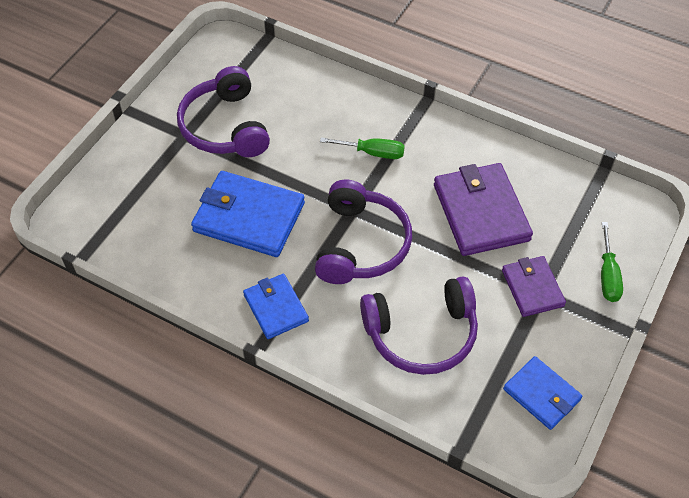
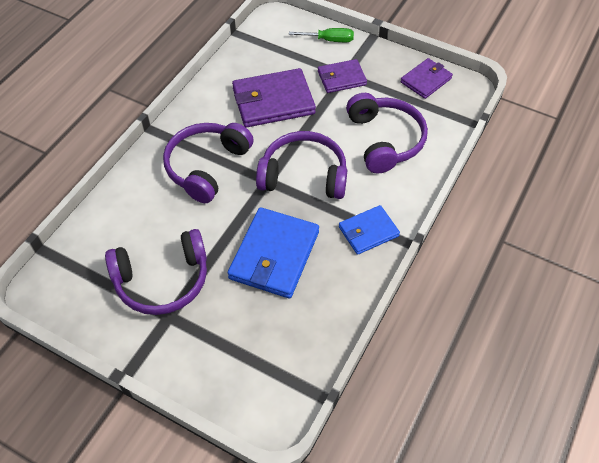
camera: 90 degrees left, 0 degrees up
green screwdriver [320,137,405,159] -> purple headphones [163,123,254,203]
blue wallet [503,356,582,430] -> purple wallet [401,58,453,99]

